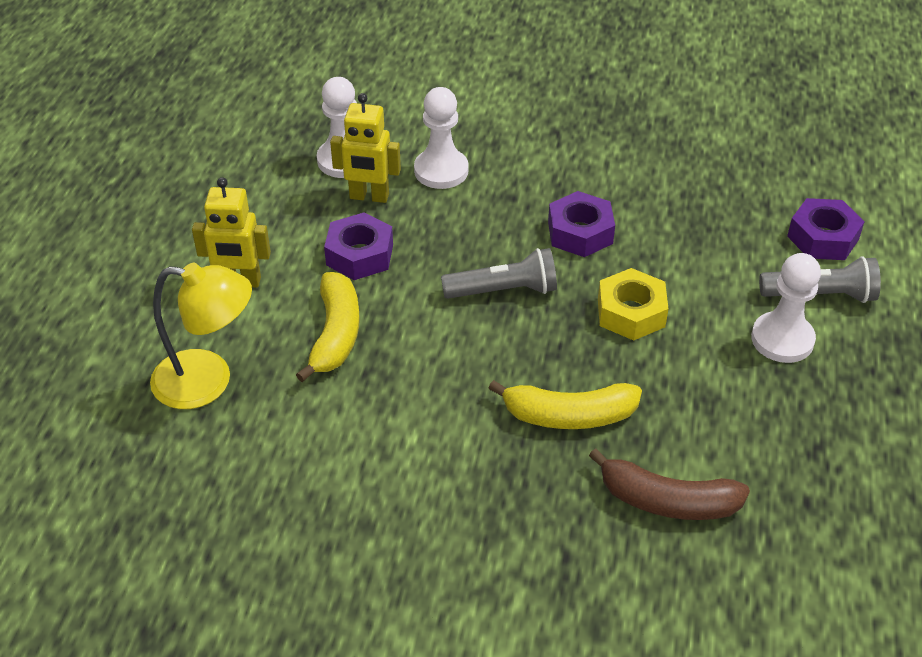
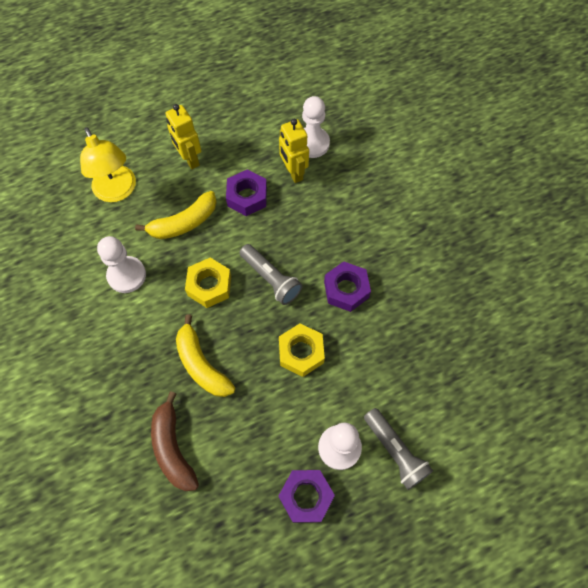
camera: 55 degrees right, 20 degrees up
white pawn [414,87,469,189] -> white pawn moved to [97,236,146,293]
purple nut [787,198,865,260] -> purple nut moved to [279,470,335,523]
none -> yellow nut [185,258,231,308]

